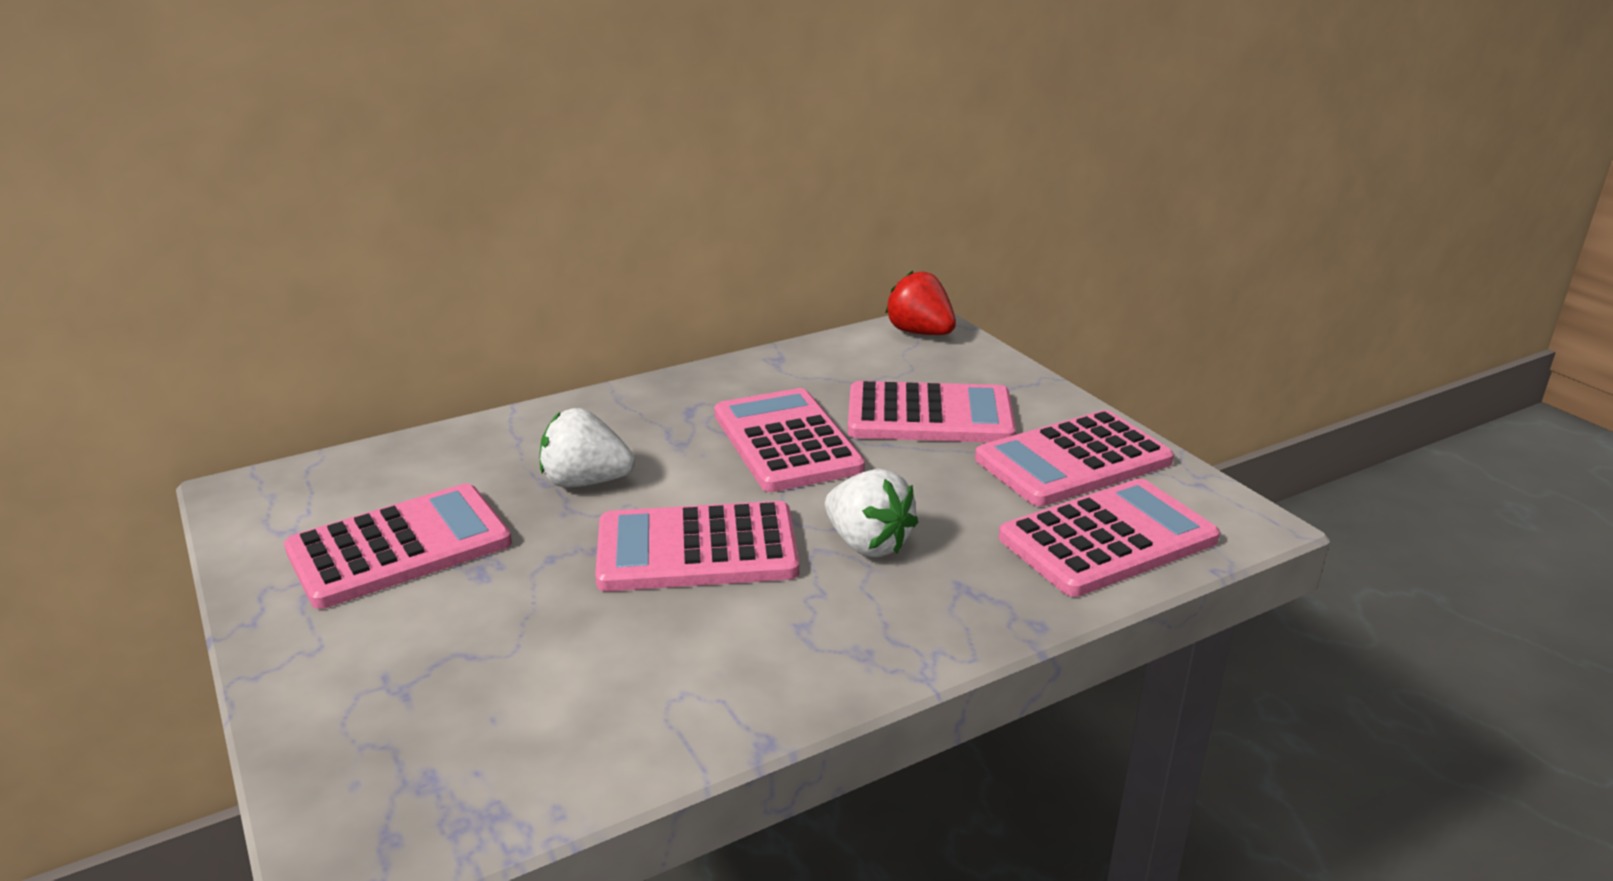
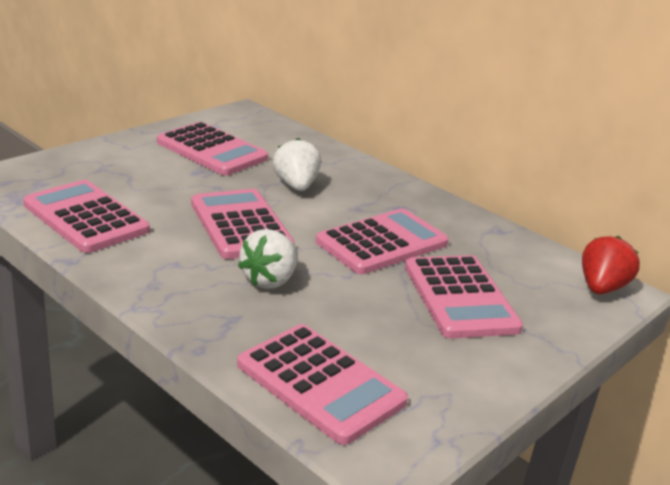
camera: 70 degrees right, 0 degrees up
pink calculator [975,410,1174,506] -> pink calculator moved to [23,180,150,253]

